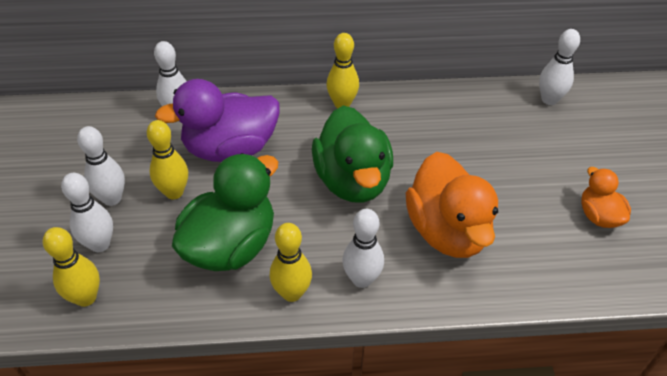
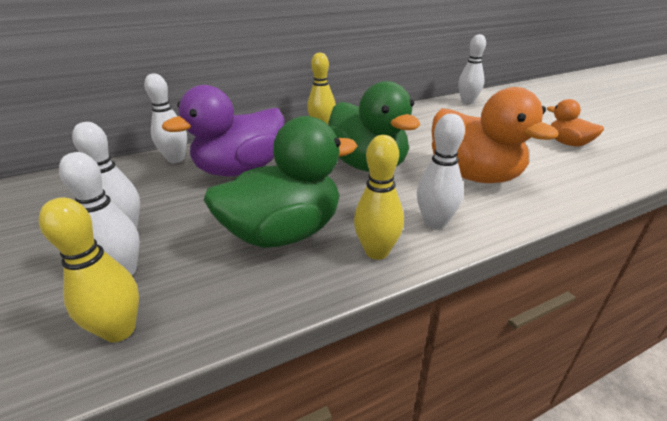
camera: 20 degrees left, 15 degrees down
yellow bowling pin [147,120,188,199] -> none
green duck [172,153,278,271] -> green duck turned 45 degrees clockwise [204,116,357,248]

